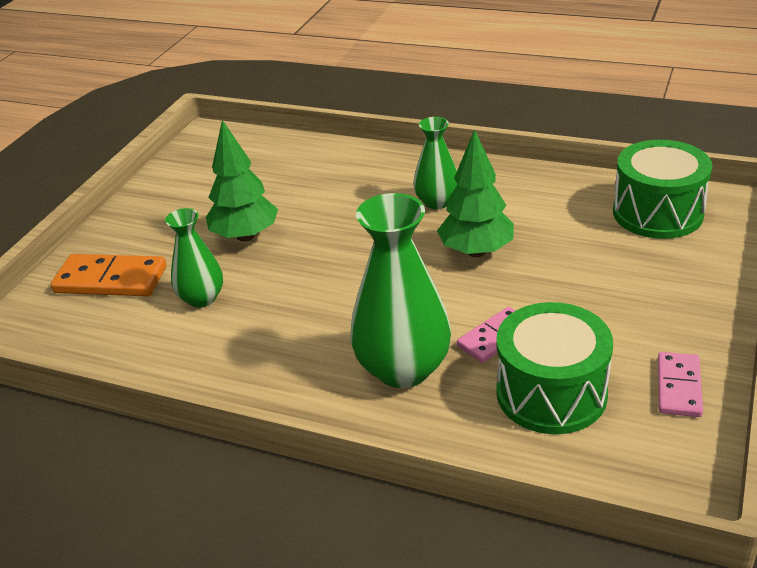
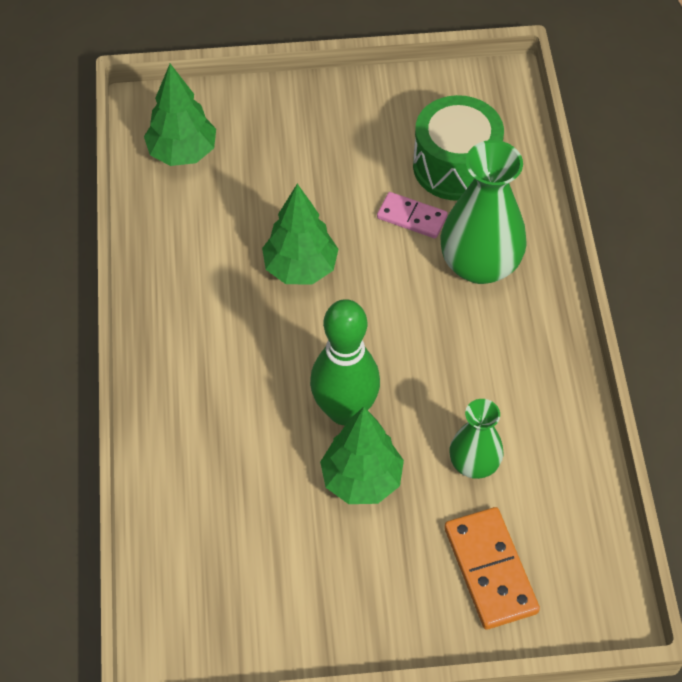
camera: 120 degrees left, 20 degrees up
green vase [413,117,458,209] -> none
green drum [613,140,712,239] -> green tree [144,64,216,166]
pink domino [658,352,703,417] -> none
none -> green bowling pin [310,299,380,425]

